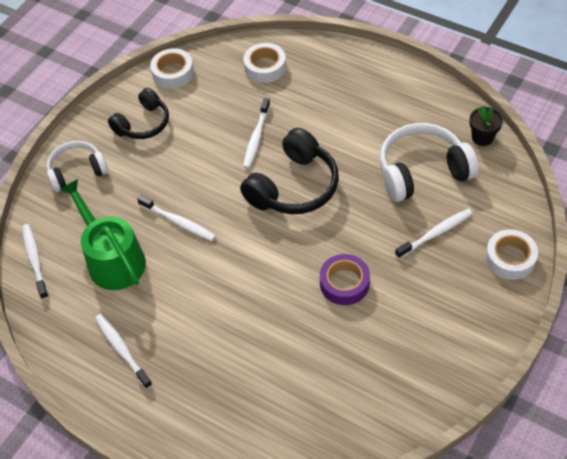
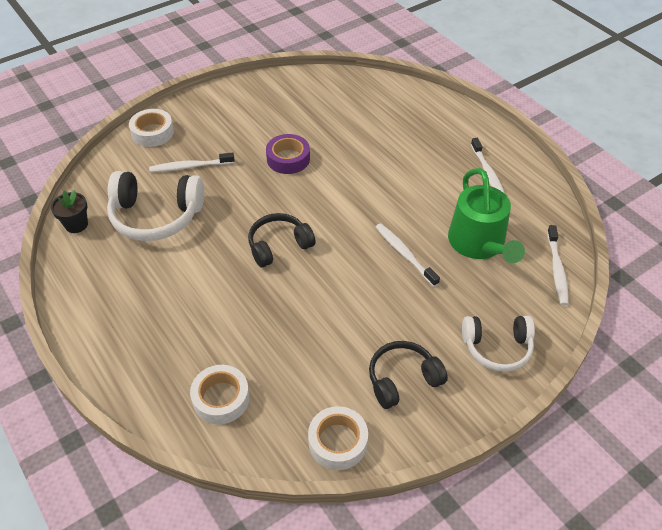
camera: 160 degrees left, 5 degrees down
black headphones [240,128,339,214] -> black headphones [248,213,316,267], size x0.65
white toothbrush [243,98,270,169] -> none

